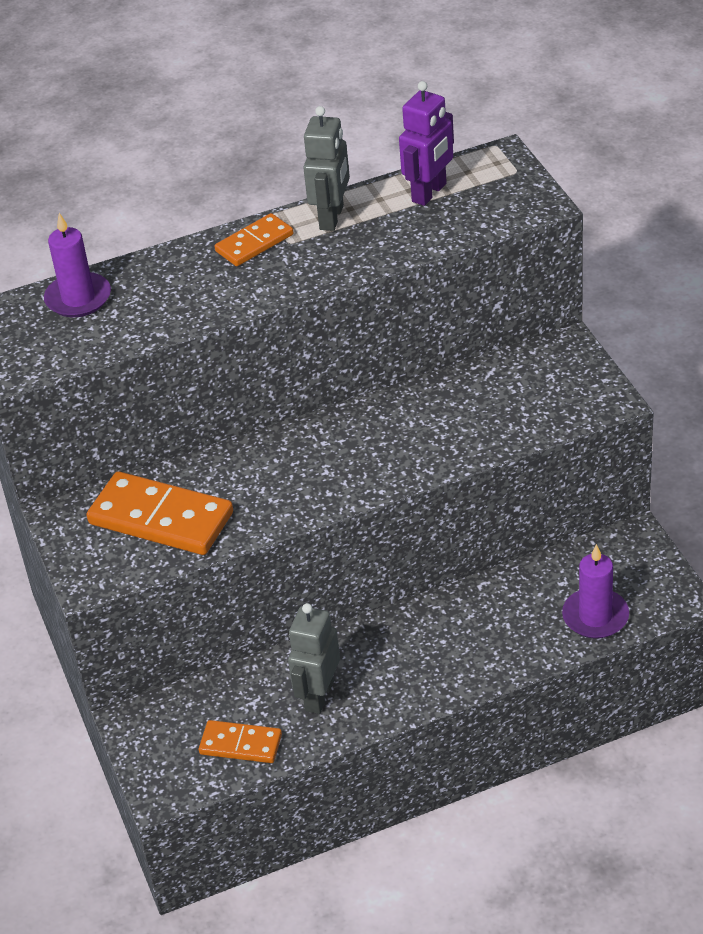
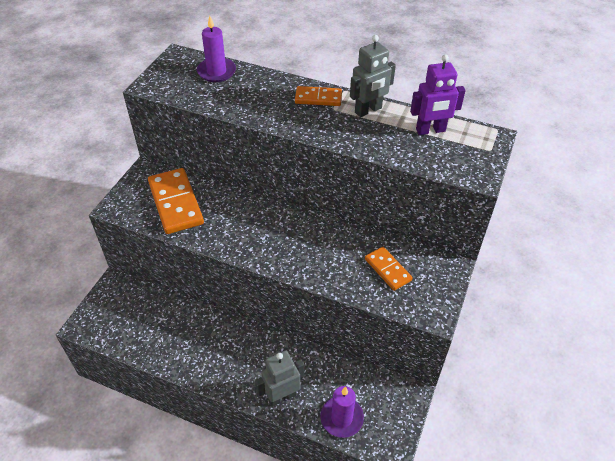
camera: 40 degrees right, 5 degrees up
orange domino [199,720,282,763] -> orange domino moved to [365,247,413,291]
grey robot [288,603,340,714] -> grey robot moved to [255,351,304,407]

